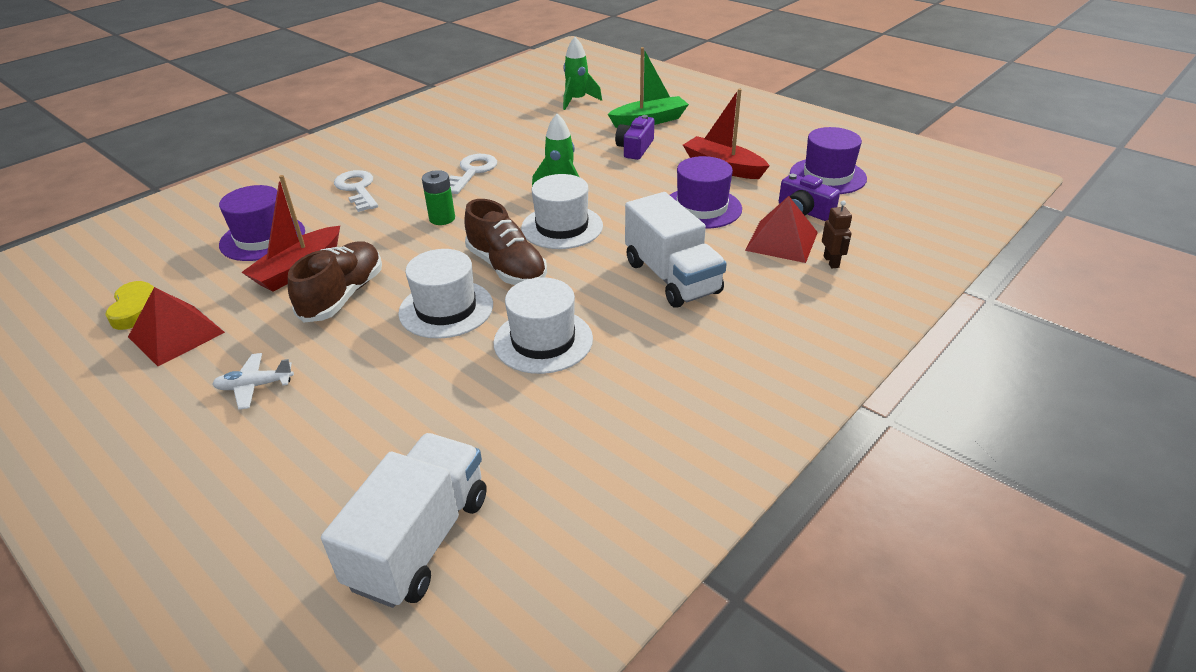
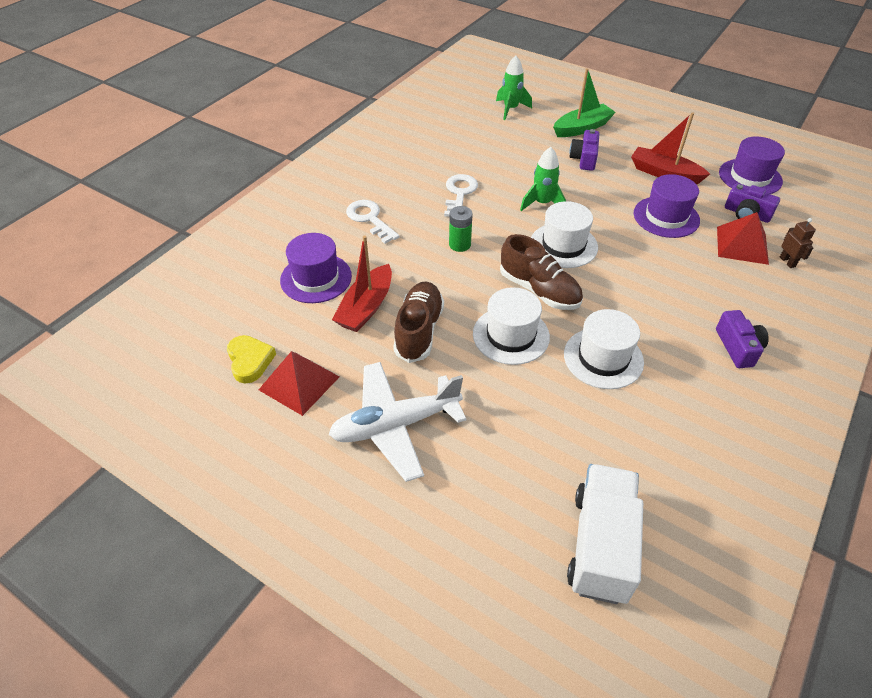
camera: 10 degrees left, 10 degrees up
white plane [212,353,294,410] -> white plane [328,362,466,482], size x2.15
white truck [625,192,727,308] -> none
none -> purple camera [716,310,769,368]

